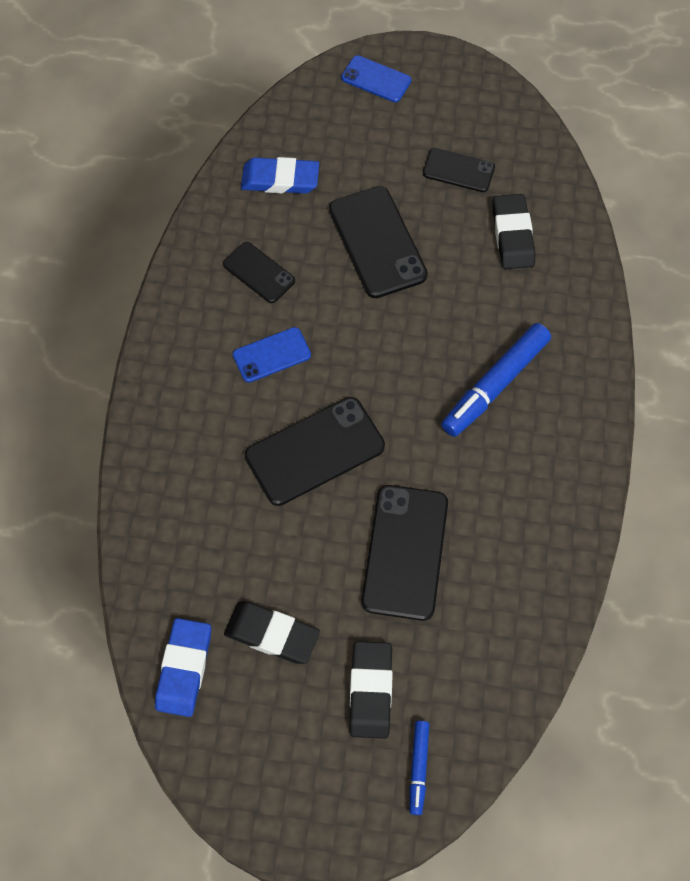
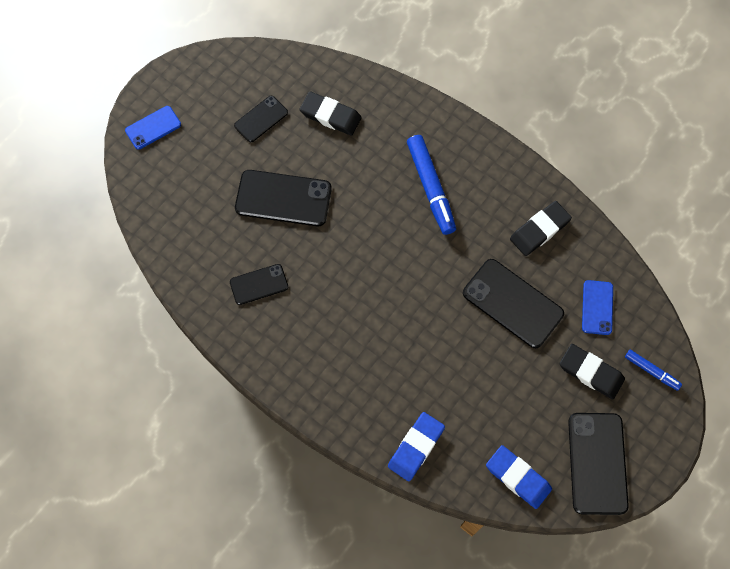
camera: 60 degrees left, 5 degrees up
black eraser [224,602,320,664] -> black eraser moved to [510,201,572,256]
blue phone [233,327,311,383] -> blue phone moved to [582,280,613,335]
blue eraser [241,157,319,194] -> blue eraser moved to [388,412,445,481]
black phone [245,397,385,506] -> black phone moved to [568,413,629,515]

